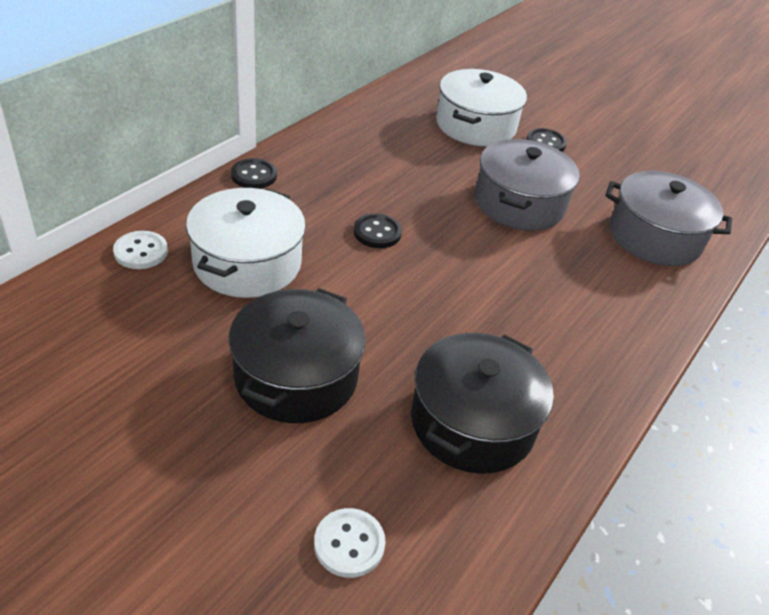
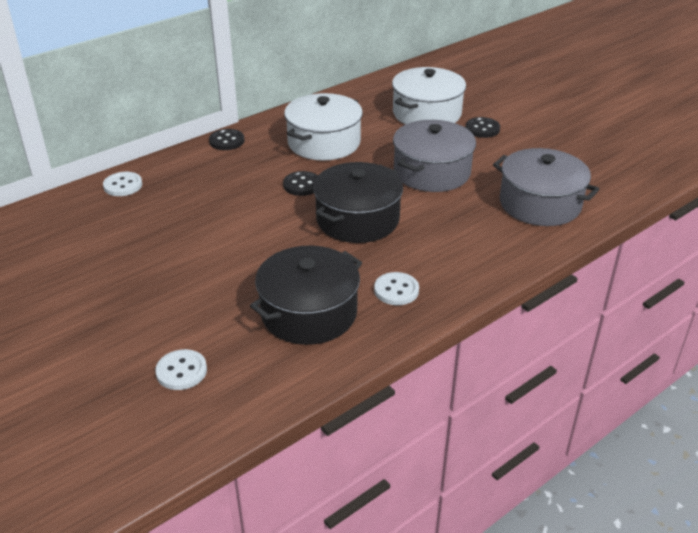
camera: 20 degrees right, 5 degrees down
white pot [186,188,306,298] -> white pot moved to [284,93,363,161]
black pot [228,288,366,423] -> black pot moved to [313,162,403,243]
none -> white button [374,272,419,305]

